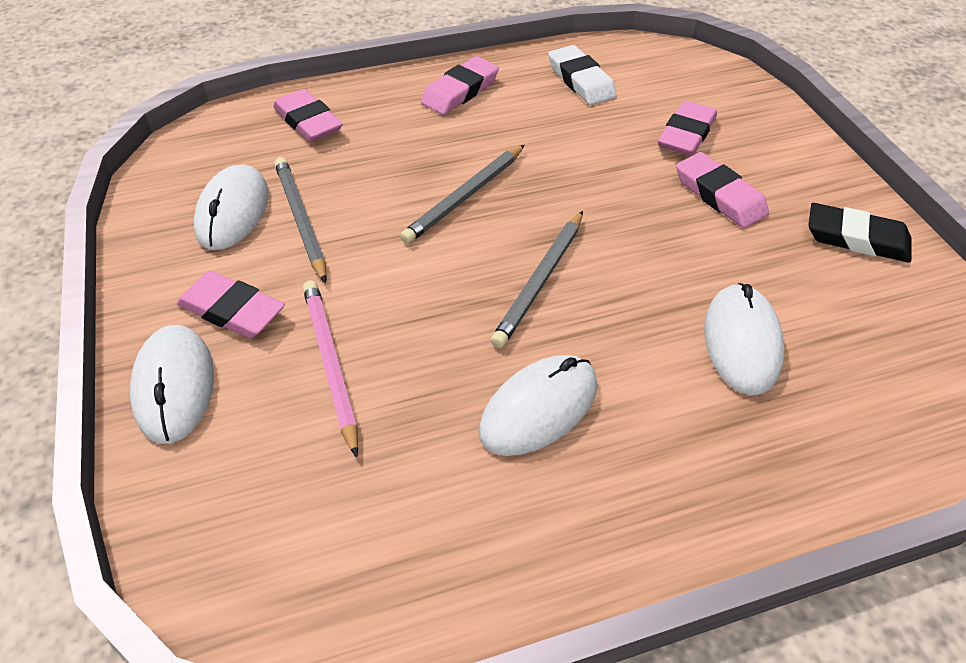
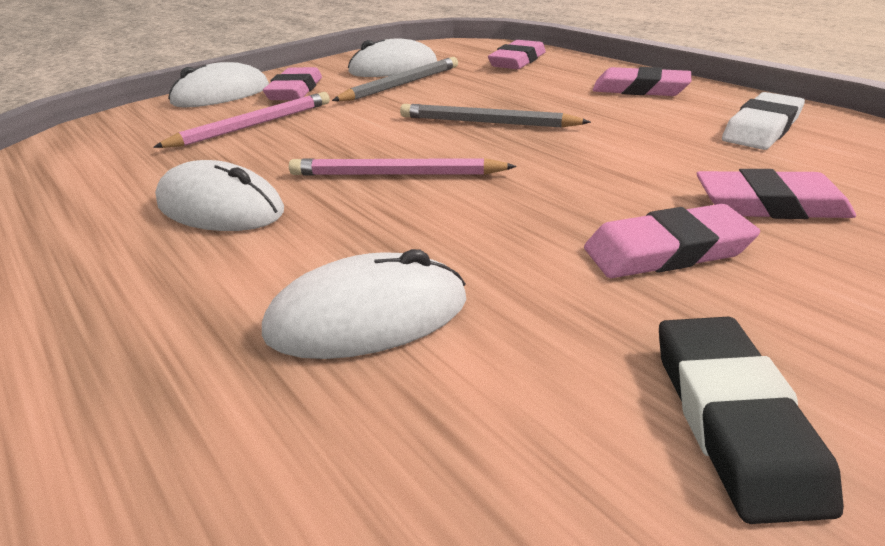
camera: 70 degrees right, 15 degrees down
grey pencil [491,211,583,348] -> pink pencil [289,158,517,176]
pink eraser [676,152,769,228] -> pink eraser turned 45 degrees clockwise [584,204,760,278]

